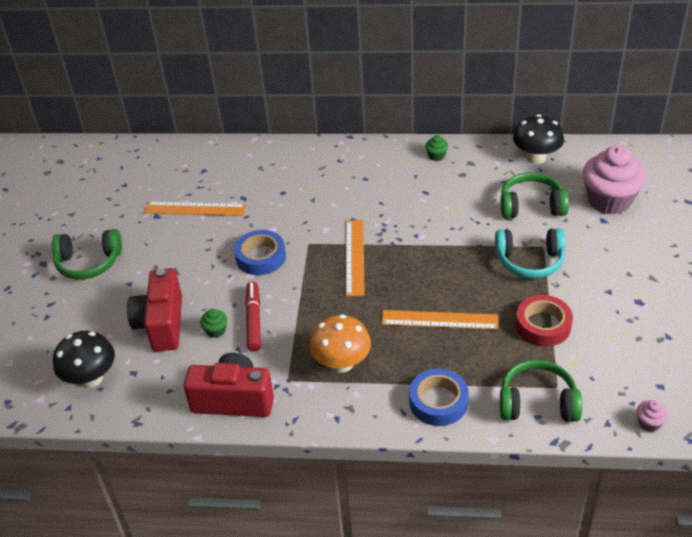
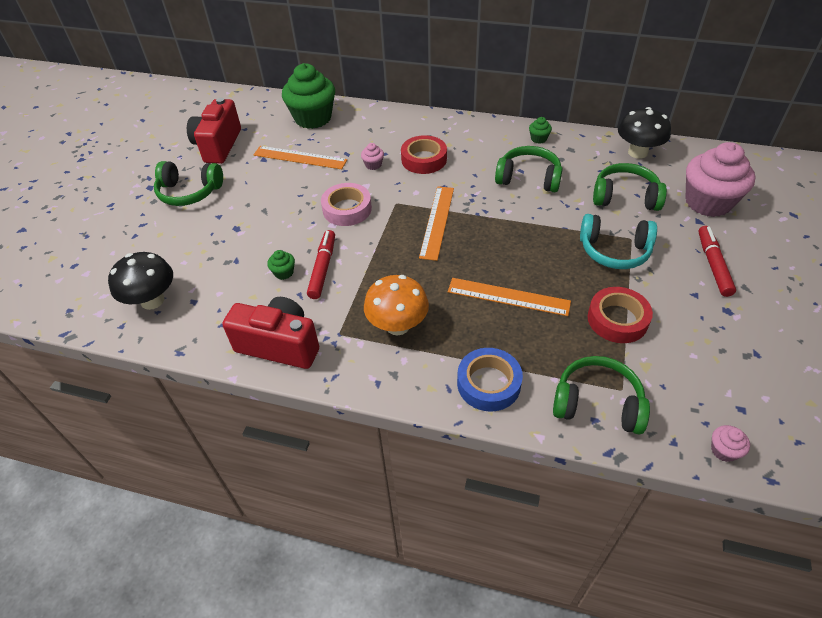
camera: 10 degrees right, 5 degrees up
red camera [127,268,182,351] -> red camera moved to [187,97,241,164]
blue tape [234,230,286,275] -> pink tape [321,183,372,226]
none -> green cupcake [282,63,335,129]
none -> pink cupcake [361,143,384,170]
none -> red tape [401,135,447,174]
none -> green headphones [495,146,563,192]
none -> red marker [698,226,736,297]

